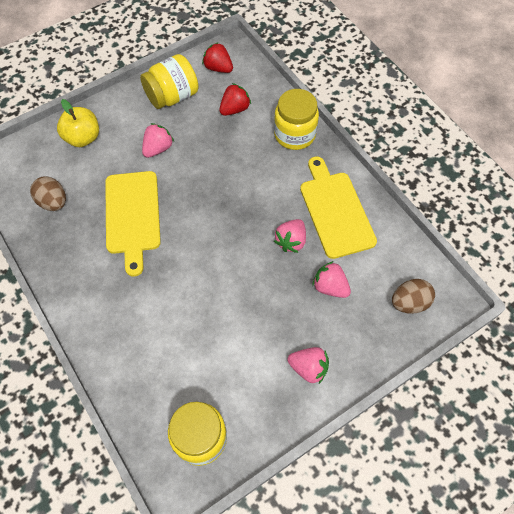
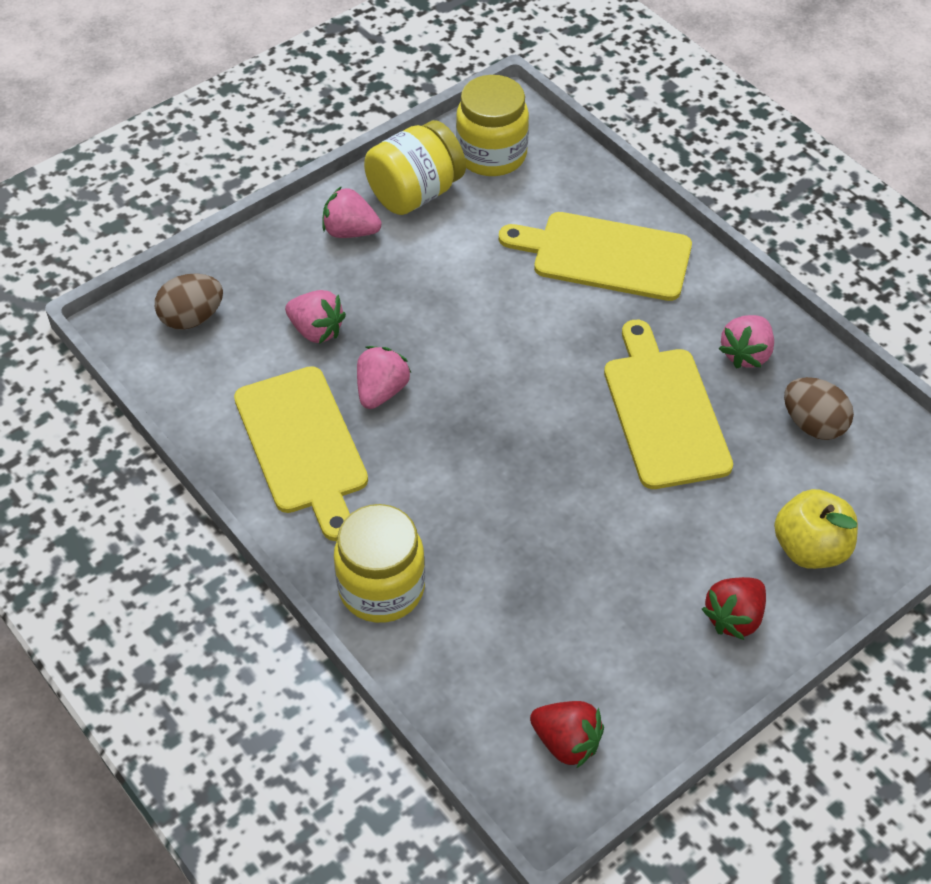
camera: 175 degrees right, 10 degrees down
yellow jar [140,54,199,109] -> yellow jar moved to [364,120,466,215]
pink strawberry [142,123,174,158] -> pink strawberry moved to [719,315,774,369]
red strawberry [219,83,251,116] -> red strawberry moved to [702,577,766,640]
none -> yellow cutting board [499,212,692,301]

